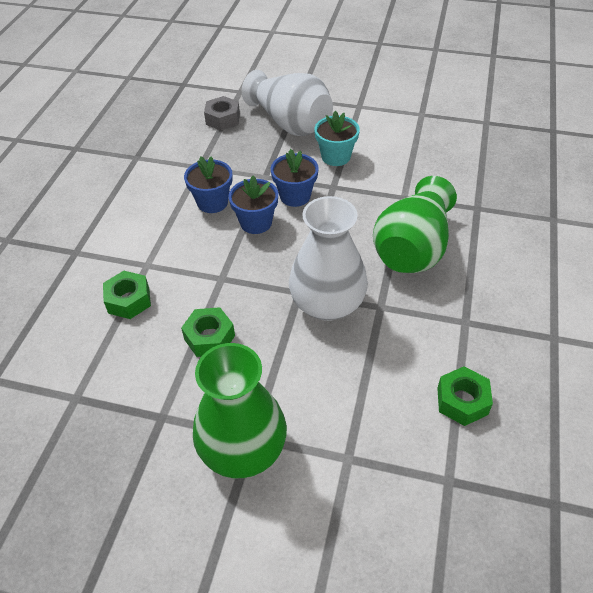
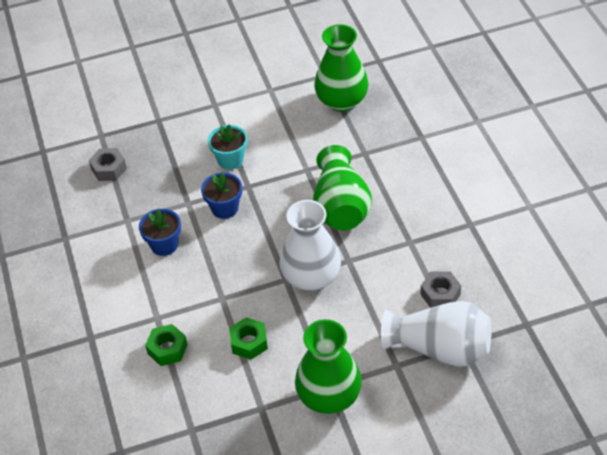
camera: 30 degrees left, 0 degrees up
blue flower pot [229,176,278,234] -> none
white vase [242,70,333,136] -> white vase moved to [381,301,492,367]
green nut [437,366,493,426] -> grey nut [421,272,461,308]
none -> green vase [314,24,369,112]

